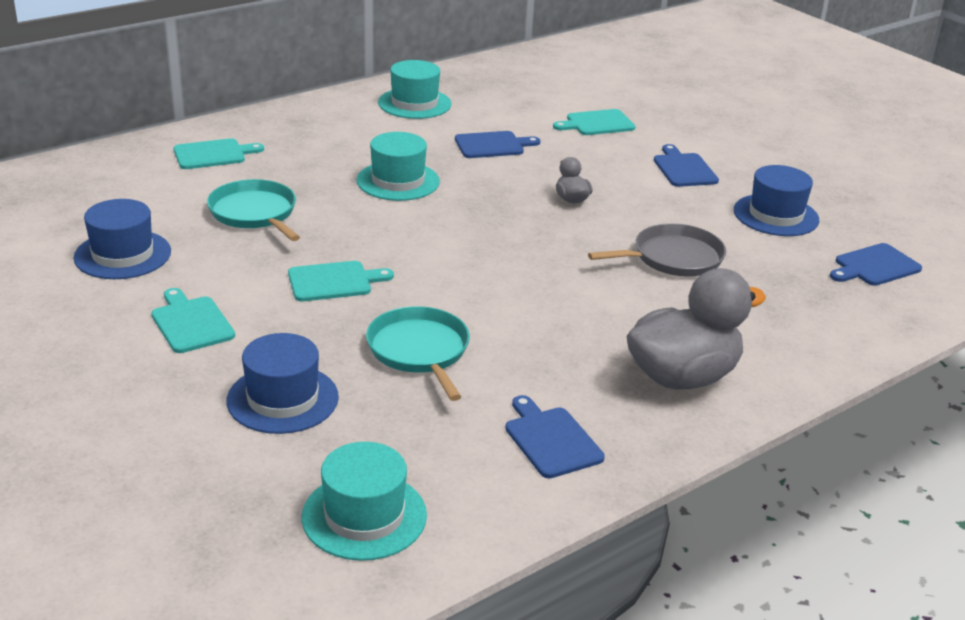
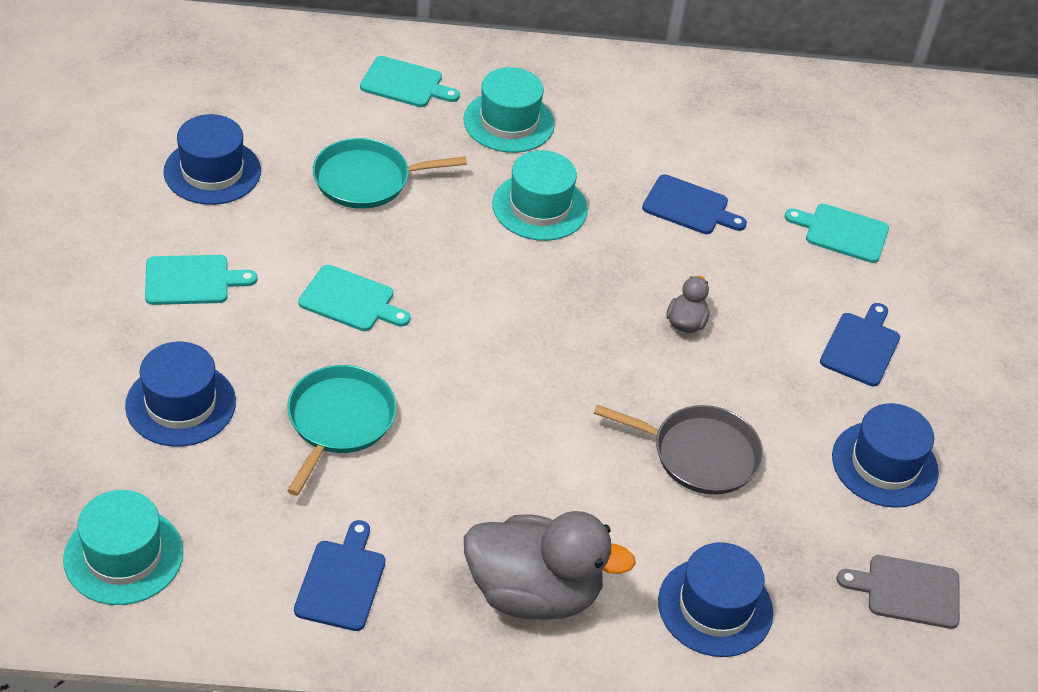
camera: 35 degrees right, 15 degrees up
turquoise cutting board [151,288,235,353] -> turquoise cutting board turned 75 degrees clockwise [145,255,257,305]
turquoise pan [207,179,300,241] -> turquoise pan turned 105 degrees counterclockwise [313,138,467,209]
turquoise hat [378,60,452,119] -> turquoise hat moved to [463,67,555,153]
blue cutting board [830,243,922,286] -> grey cutting board [837,555,960,629]
none -> blue hat [658,542,773,657]

